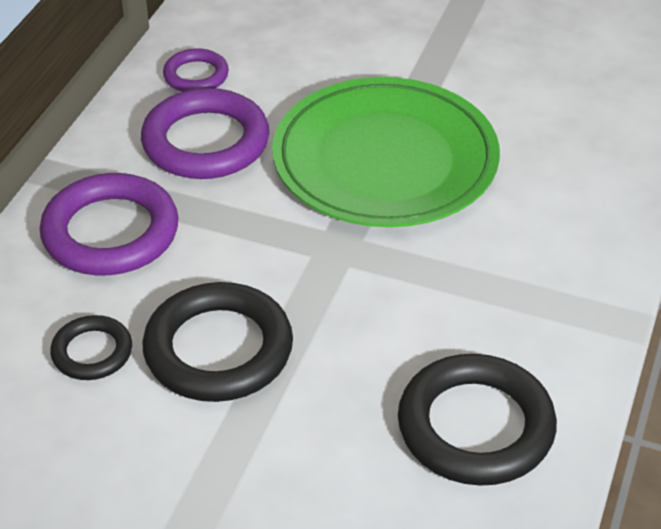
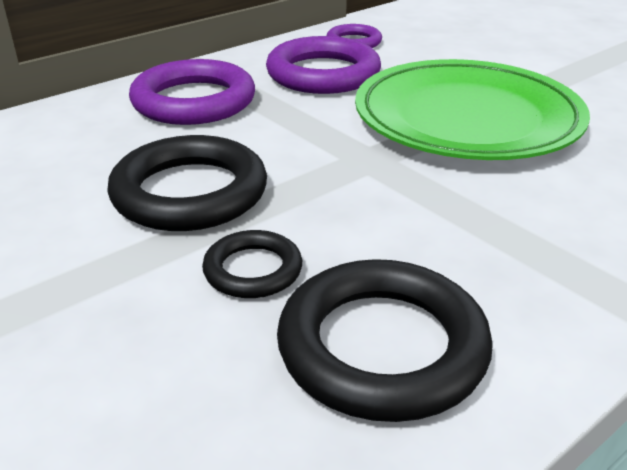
camera: 30 degrees right, 10 degrees down
black ring [50,315,132,380] -> black ring moved to [202,230,302,298]

